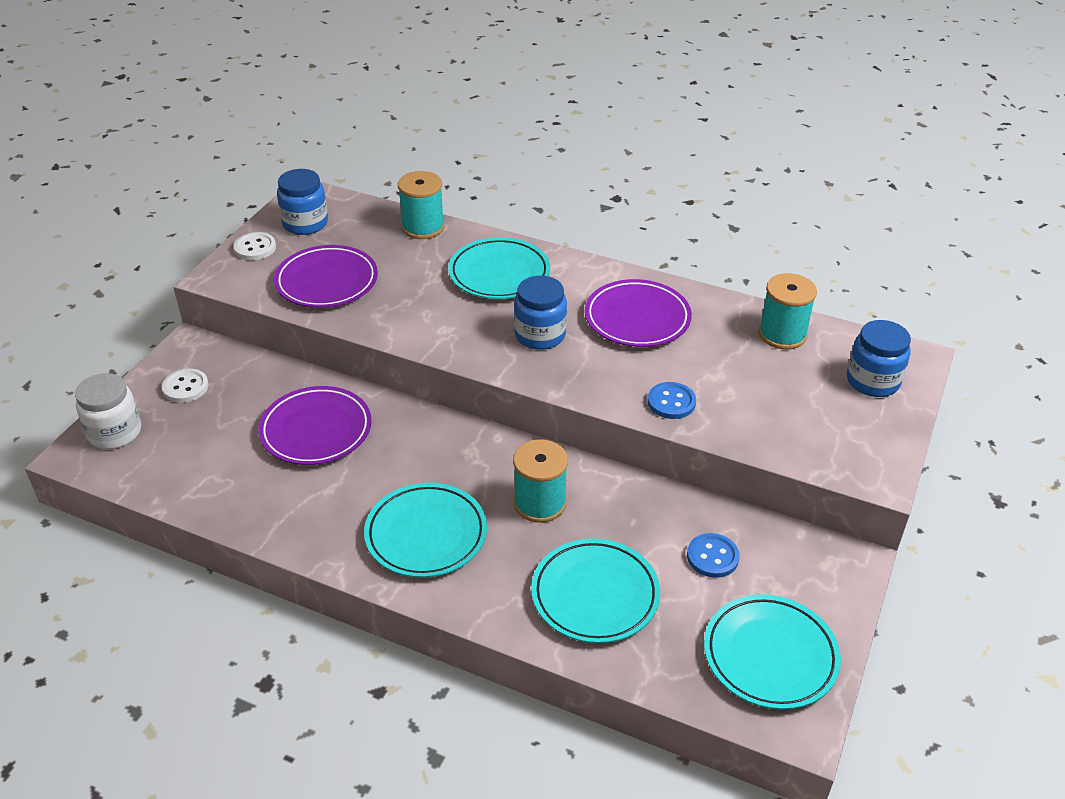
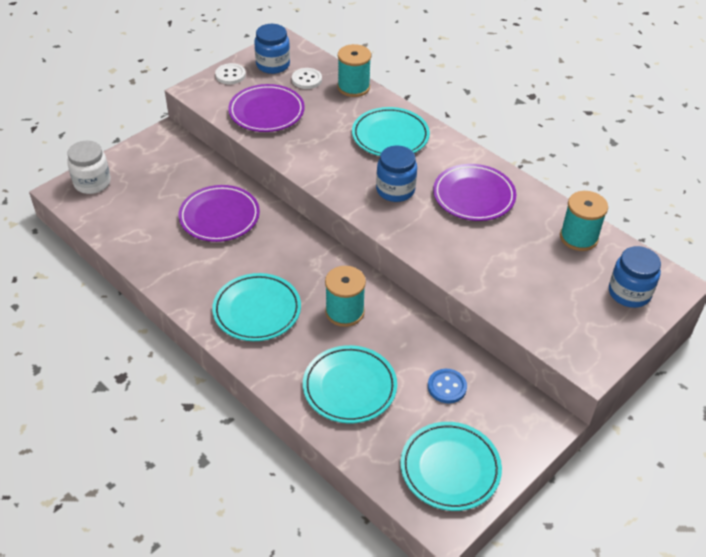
camera: 20 degrees right, 5 degrees up
white button [162,369,209,403] -> white button moved to [292,68,322,89]
blue button [648,382,696,419] -> none

